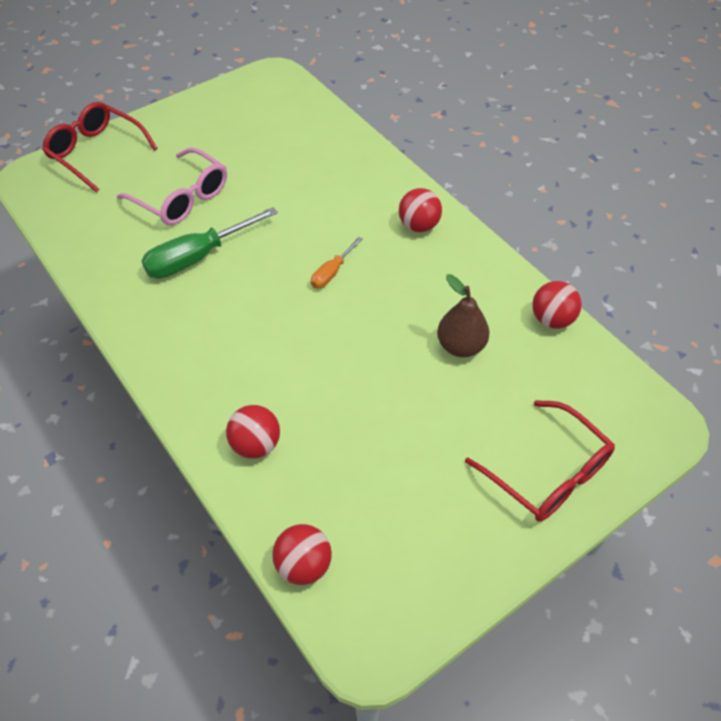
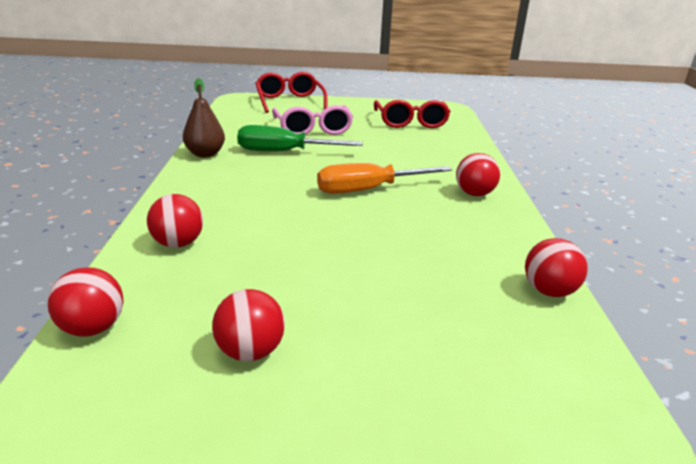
camera: 35 degrees right, 25 degrees down
orange screwdriver [311,237,363,289] -> orange screwdriver [317,163,452,194], size x1.88
brown pear [437,274,490,357] -> brown pear moved to [183,78,225,157]
red glasses [465,400,615,522] -> red glasses moved to [374,100,451,128]
none -> red ball [212,289,285,361]

